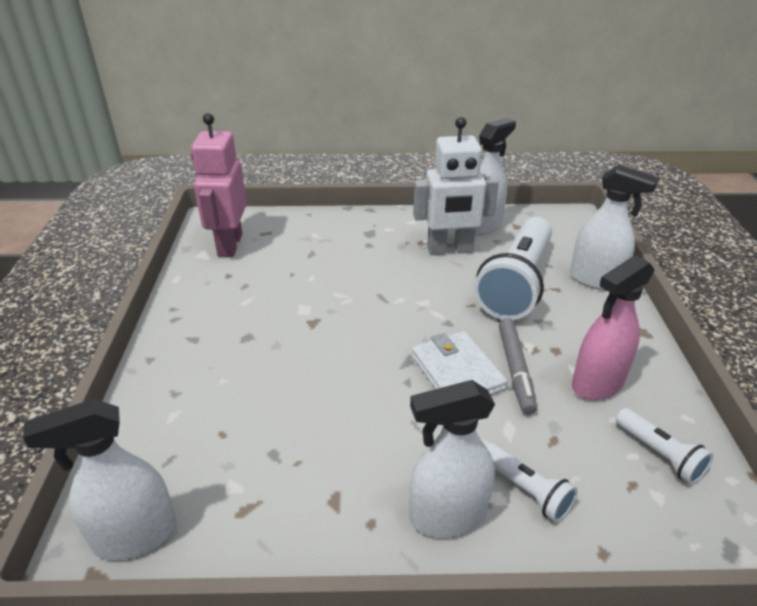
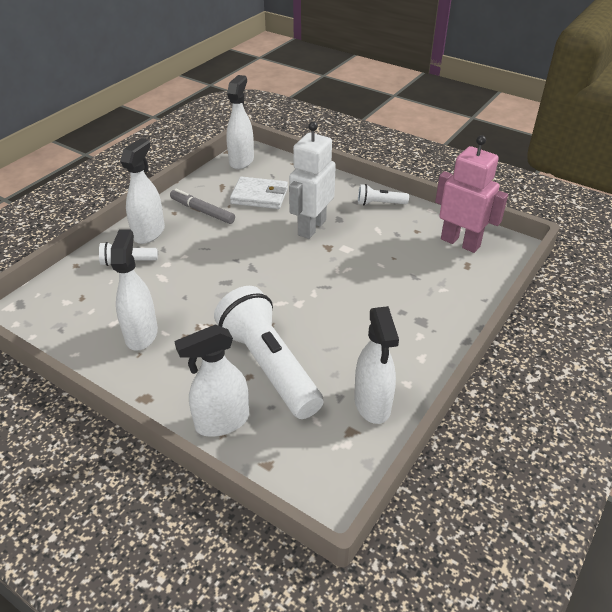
camera: 125 degrees right, 5 degrees up
white wallet [411,331,507,395] -> white wallet moved to [230,177,288,209]
white robot [413,117,499,255] -> white robot moved to [289,121,336,239]
grey marker [499,318,537,415] -> grey marker moved to [170,189,235,224]
pink spray bottle [572,256,654,400] -> white spray bottle [111,229,158,351]
white flashlight [616,408,713,485] -> white flashlight moved to [358,184,409,205]

